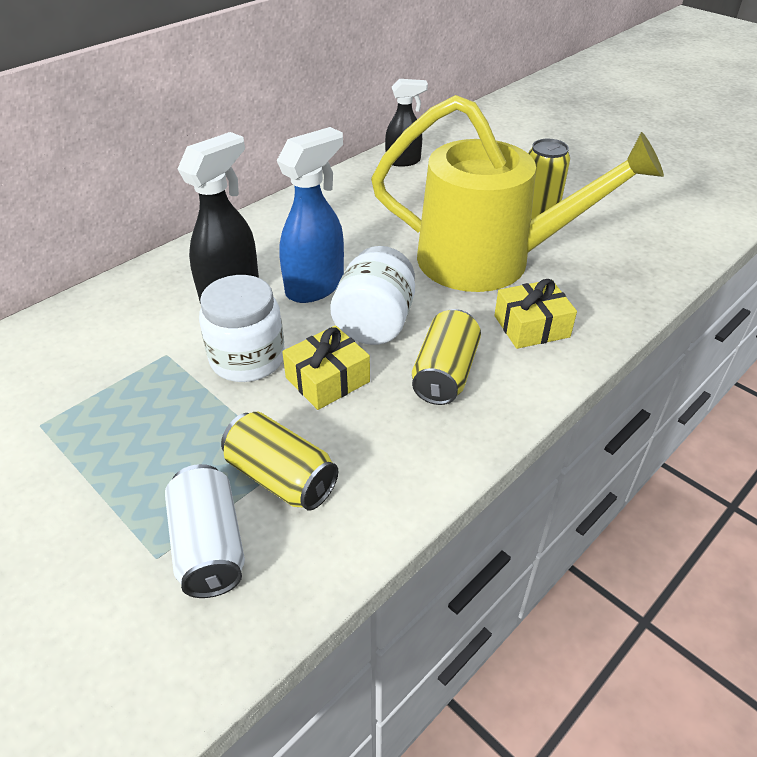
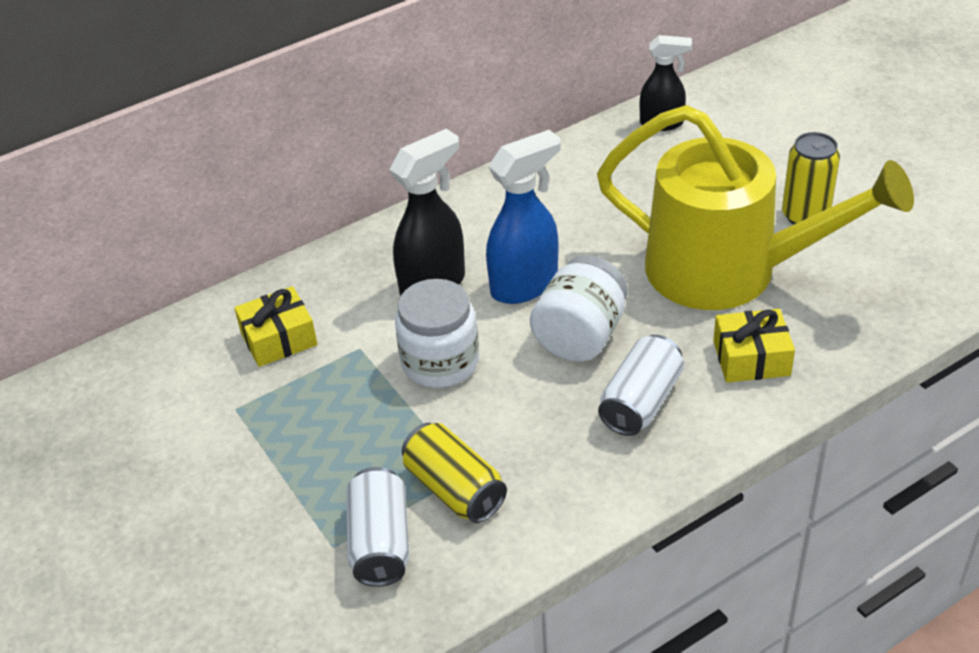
camera: 15 degrees right, 0 degrees up
yellow gift [282,325,370,410] -> yellow gift moved to [234,286,318,367]
yellow can [412,309,481,405] -> white can [598,335,684,436]

